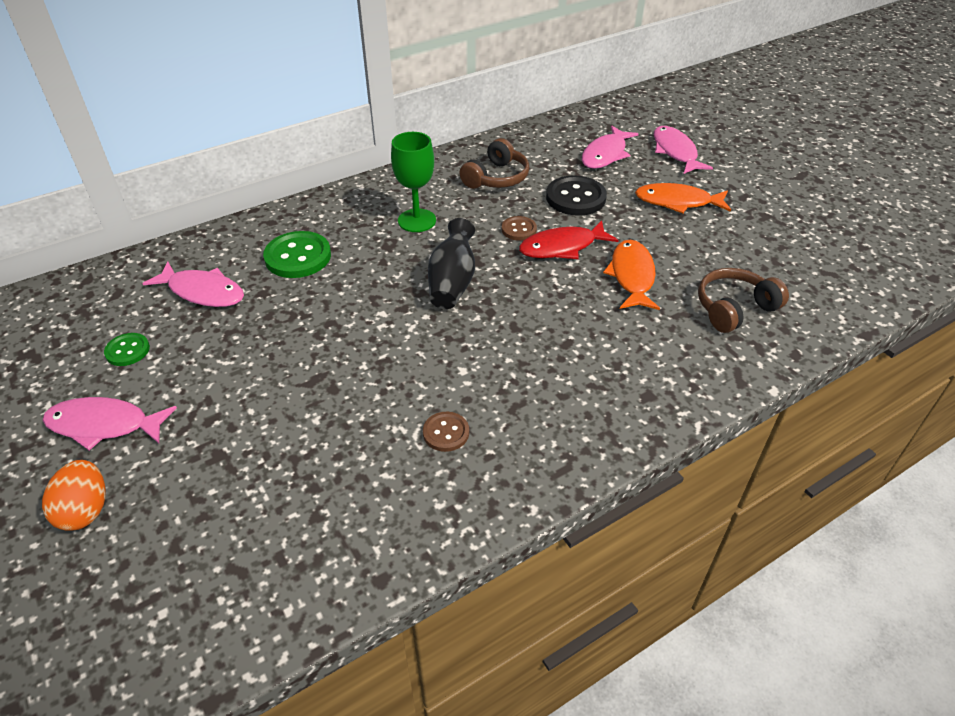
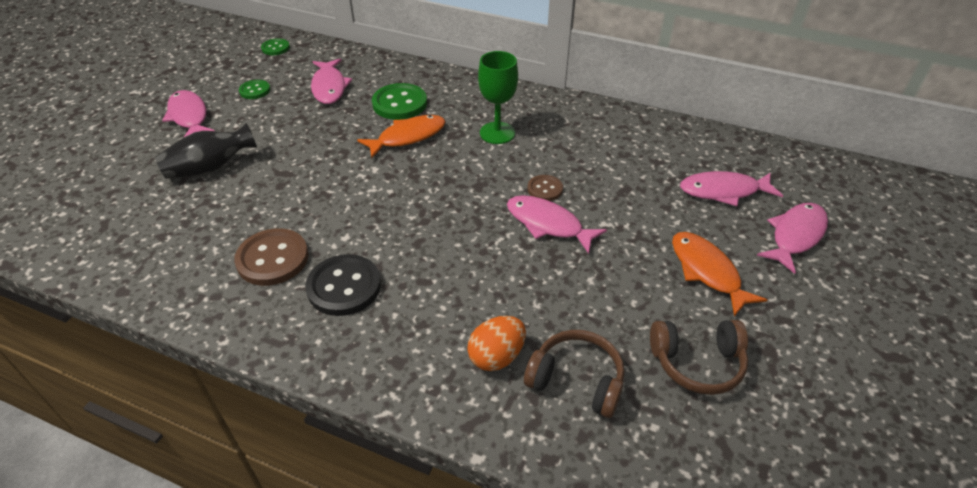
camera: 55 degrees right, 0 degrees up
orange egg [42,460,106,531] -> orange egg moved to [467,316,526,371]
brown button [423,412,469,452] -> brown button [234,228,309,286], size x1.78
black vase [428,218,475,309] -> black vase moved to [155,123,257,179]
brown headphones [459,138,529,189] -> brown headphones moved to [650,320,748,395]
red fish [519,220,619,259] -> pink fish [507,195,607,254]
black button [546,175,607,216] -> black button moved to [305,254,381,316]
orange fish [603,240,660,310] -> orange fish moved to [357,115,445,158]
none -> green button [261,38,290,55]

